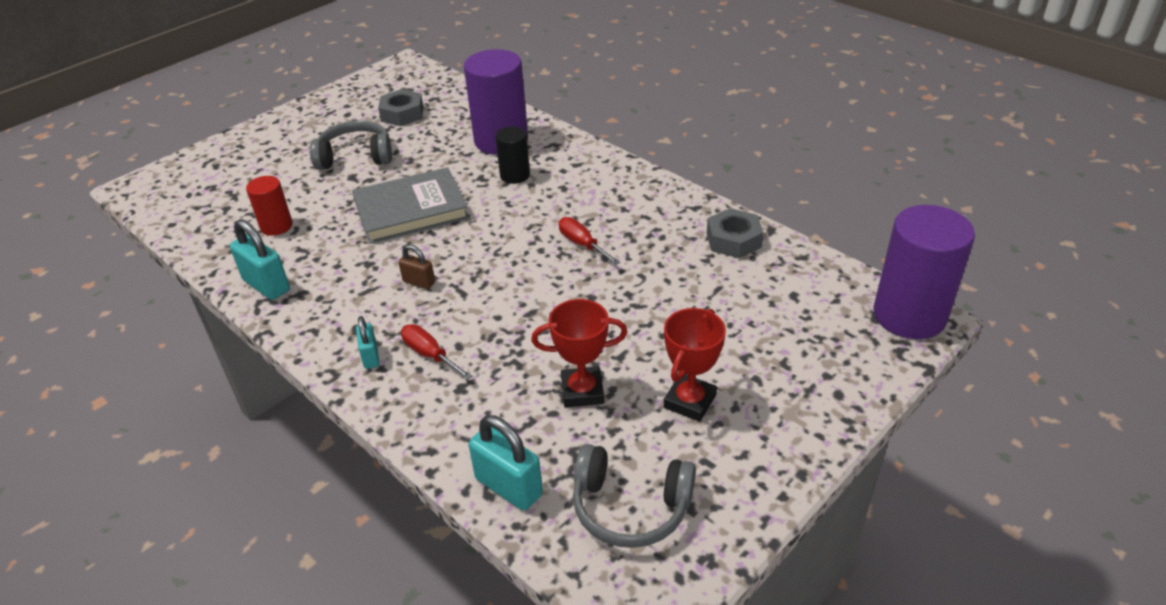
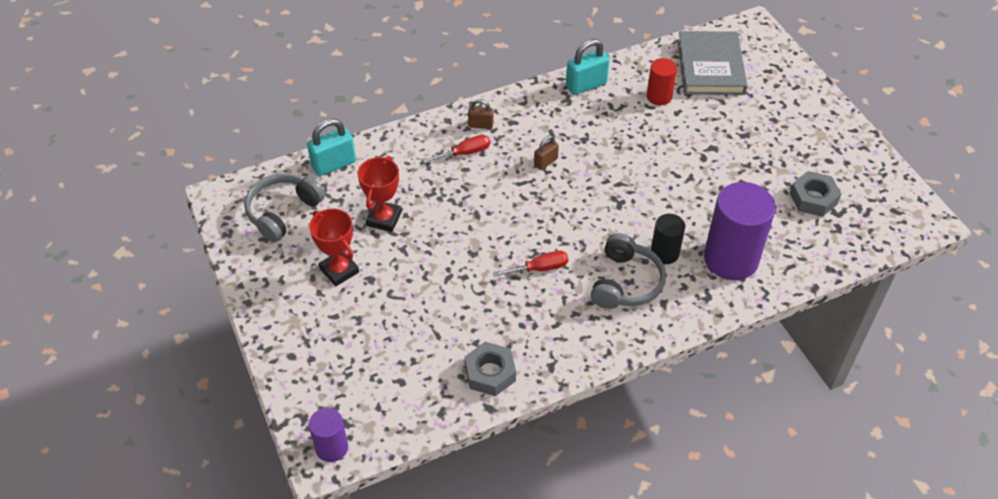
camera: 110 degrees right, 10 degrees up
grey headphones [310,120,392,170] -> grey headphones moved to [591,233,666,309]
grey book [352,167,469,244] -> grey book moved to [677,31,748,95]
turquoise padlock [356,316,380,369] -> brown padlock [468,99,493,129]
purple cylinder [873,205,975,339] -> purple cylinder [309,408,348,462], size x0.53

